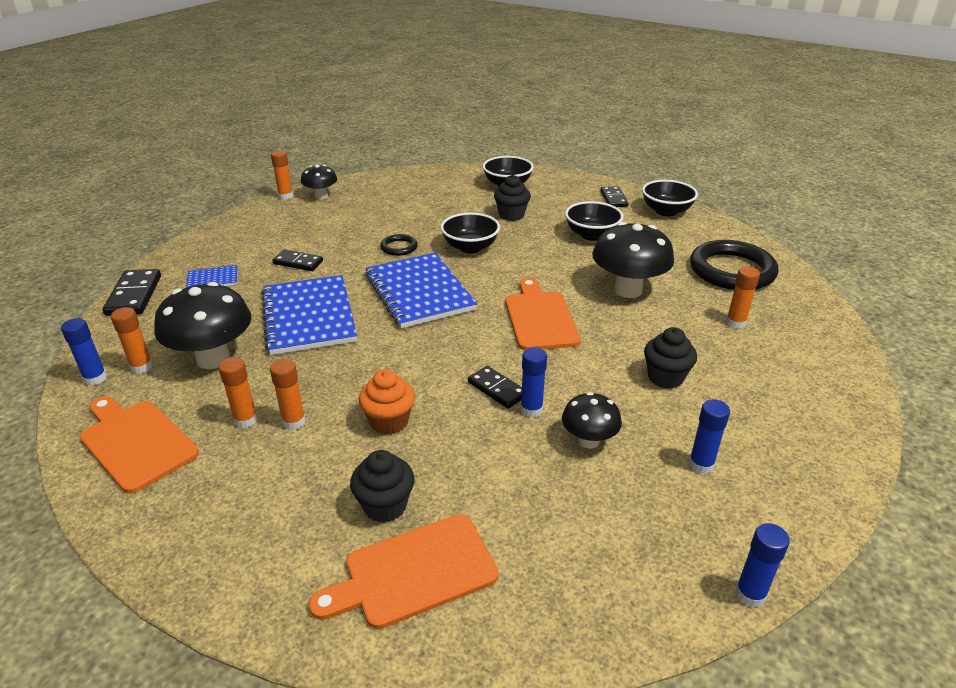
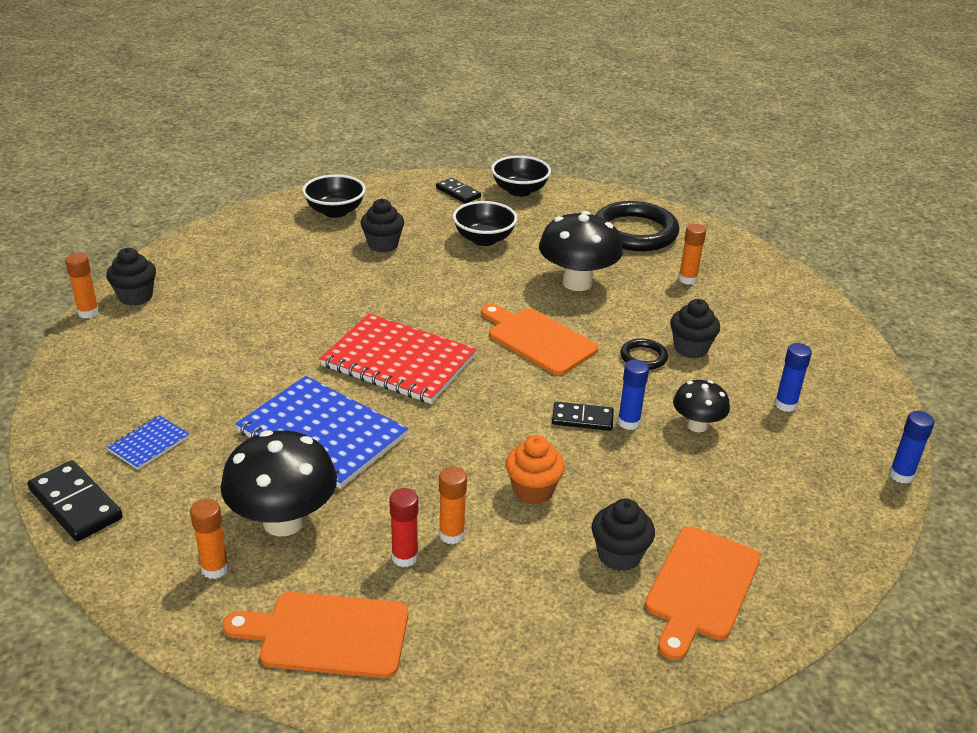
camera: 40 degrees left, 0 degrees up
blue glue stick [61,318,107,385] -> none
orange glue stick [219,357,258,428] -> red glue stick [389,488,418,567]
black domino [273,250,323,271] -> none
black mushroom [301,165,337,199] -> black cupcake [106,248,156,306]
blue notebook [365,253,477,328] -> red notebook [319,313,477,404]
black ring [380,234,418,256] -> black ring moved to [621,338,668,370]
black bowl [440,212,500,254] -> none

